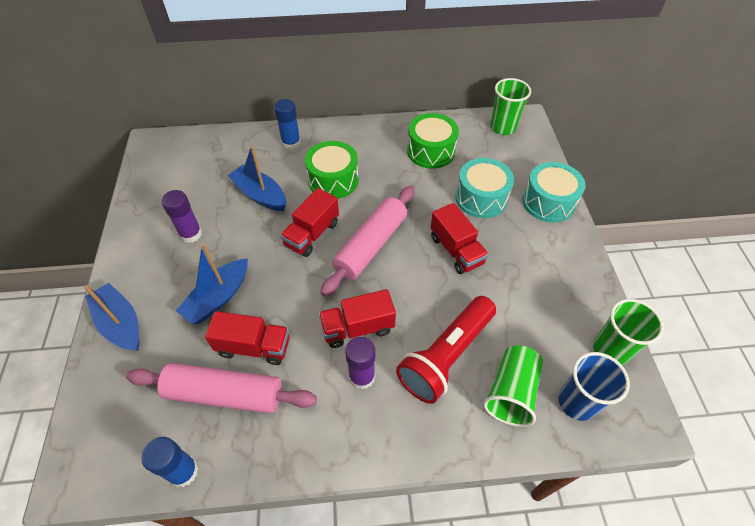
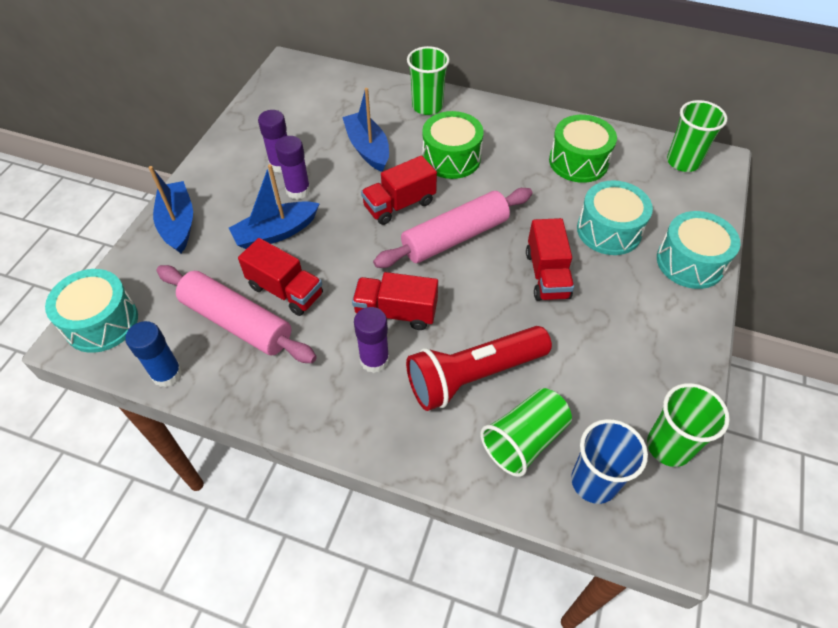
camera: 25 degrees right, 0 degrees up
blue glue stick [274,99,301,150] -> green cup [407,46,450,115]
none -> turquoise drum [45,269,138,353]
none -> purple glue stick [275,136,311,200]

